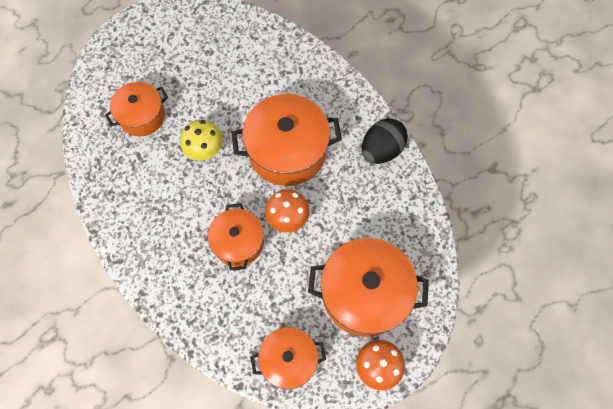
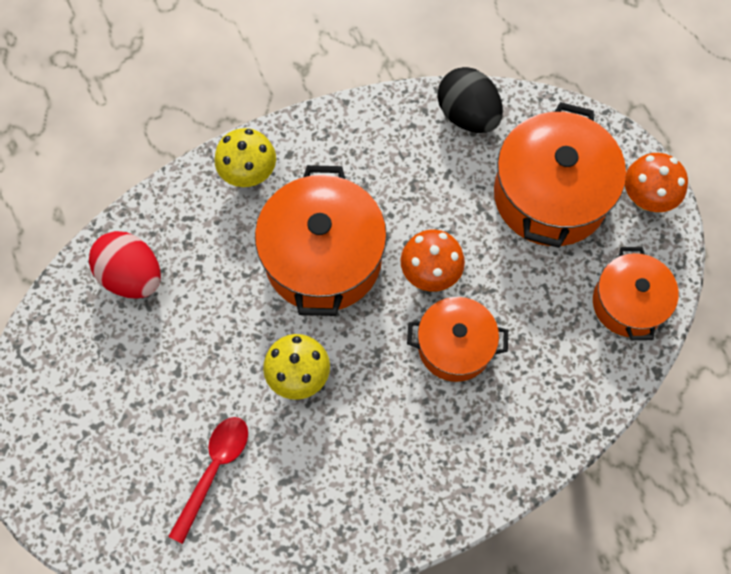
camera: 80 degrees left, 0 degrees up
orange pot [105,82,168,136] -> red spoon [168,417,248,544]
black egg [362,118,408,164] -> black egg moved to [438,67,503,133]
none -> red egg [89,231,161,299]
none -> yellow mushroom [215,128,276,187]

